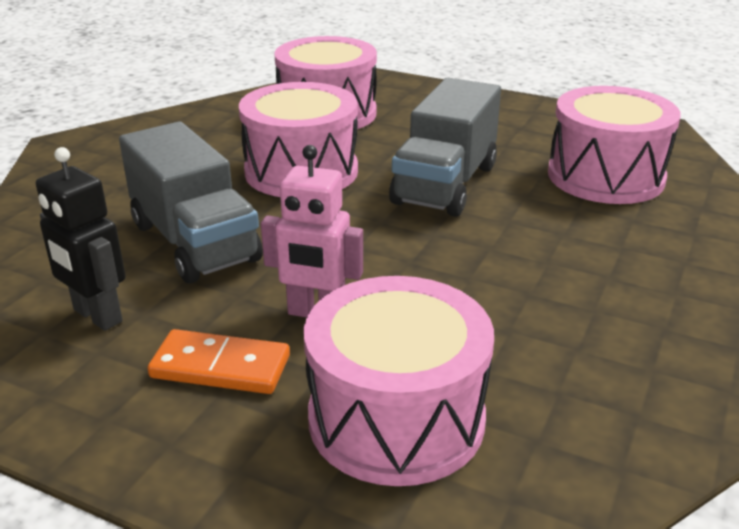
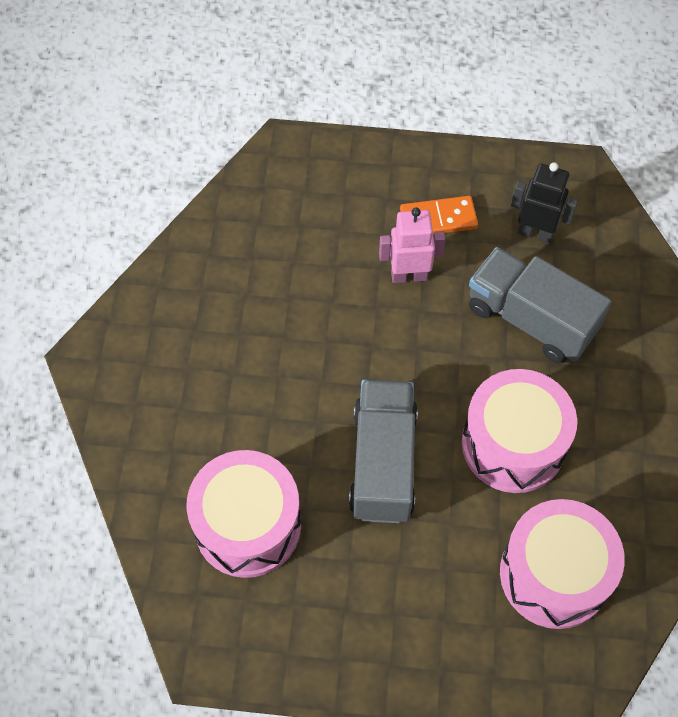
camera: 160 degrees right, 30 degrees up
pink drum [304,276,494,486] -> none

